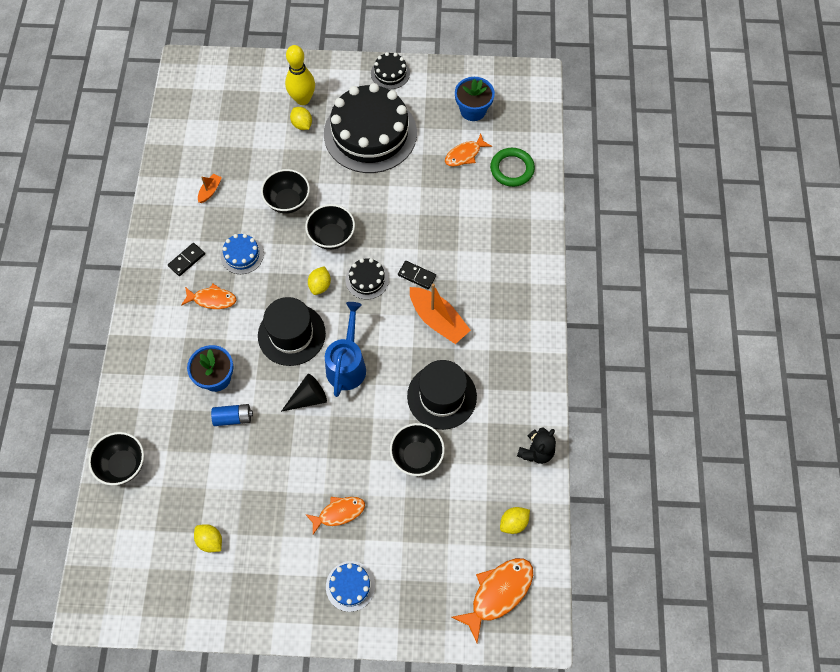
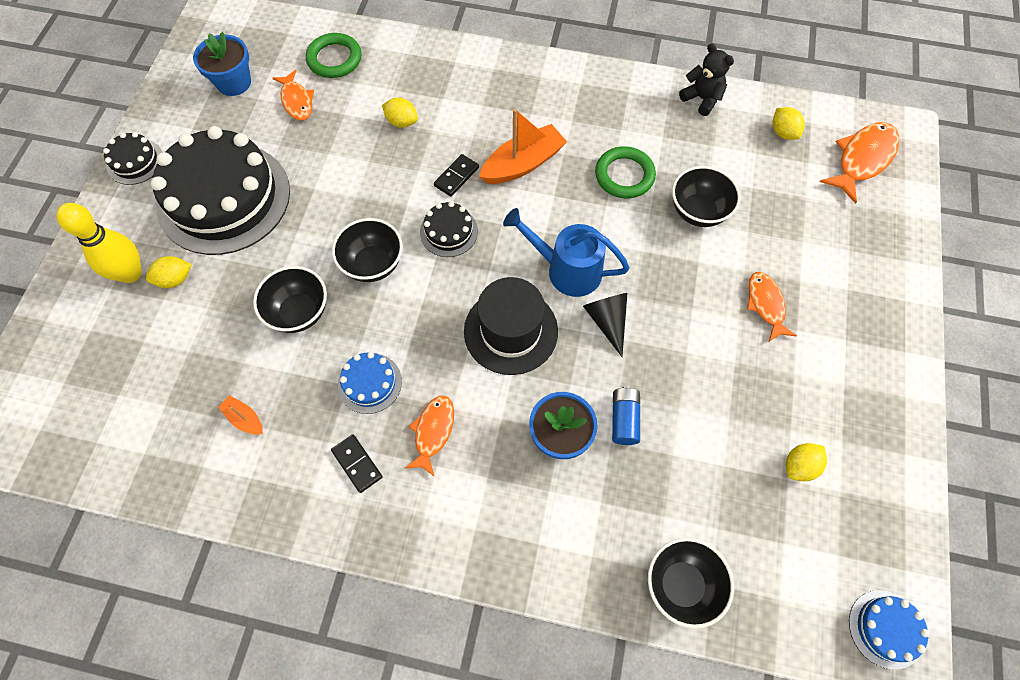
camera: 80 degrees left, 0 degrees up
yellow lemon [308,266,331,295] -> yellow lemon moved to [382,98,418,128]
blue cake [326,561,375,612] -> blue cake moved to [849,590,930,670]
black hat [407,360,477,430] -> green ring [595,146,656,198]
orange fish [452,558,533,643] -> orange fish turned 75 degrees clockwise [820,122,899,204]

